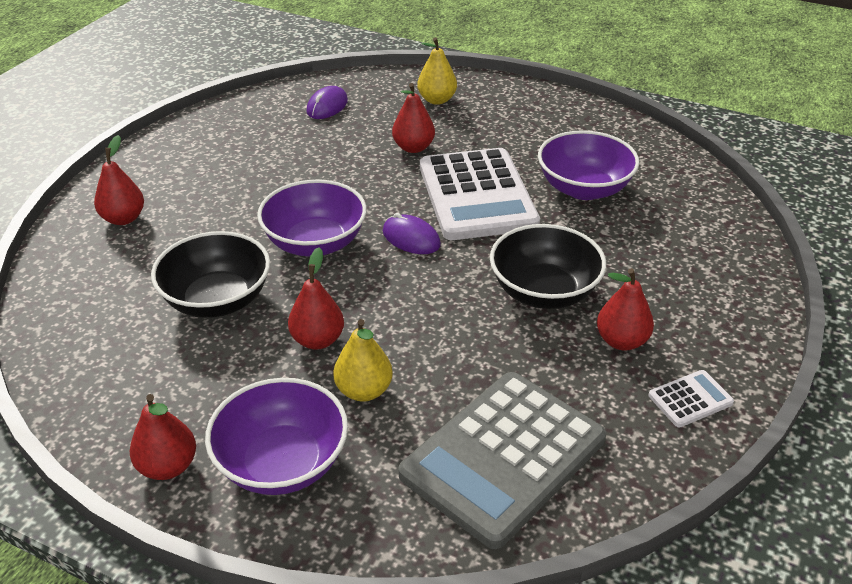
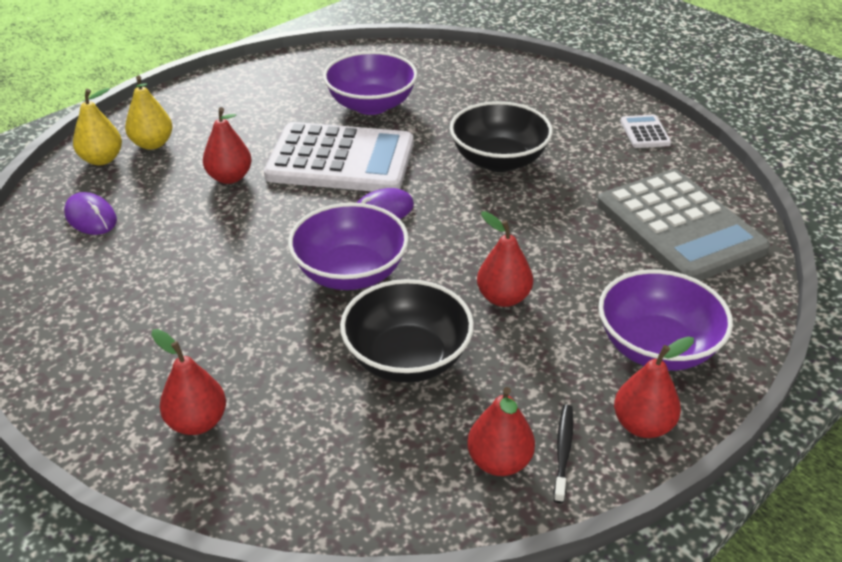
camera: 70 degrees left, 0 degrees up
yellow pear [333,319,393,402] -> yellow pear moved to [73,88,122,165]
red pear [597,268,654,351] -> red pear moved to [467,387,535,476]
none -> black toothbrush [554,405,573,503]

